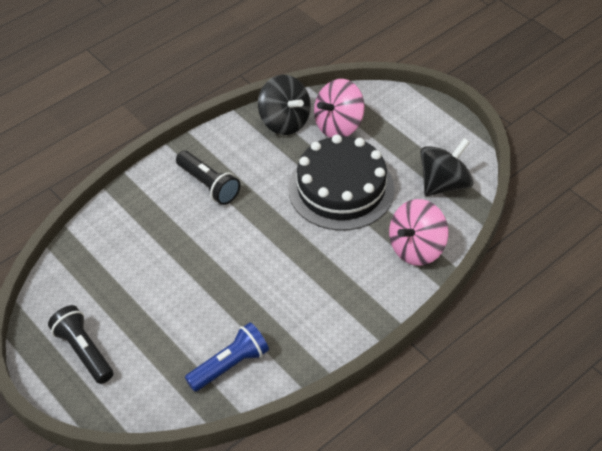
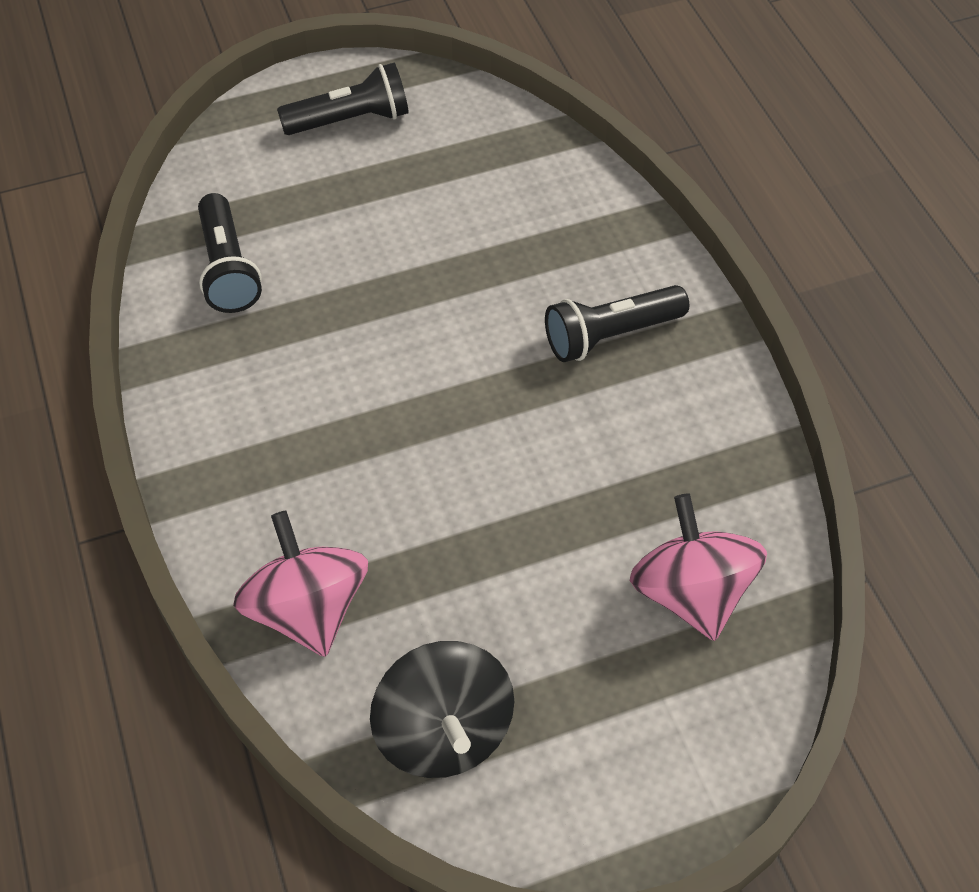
camera: 110 degrees right, 5 degrees up
blue flashlight [185,322,269,392] -> black flashlight [198,193,262,313]
black spinning top [258,74,311,135] -> none
black cake [288,134,395,231] -> none

